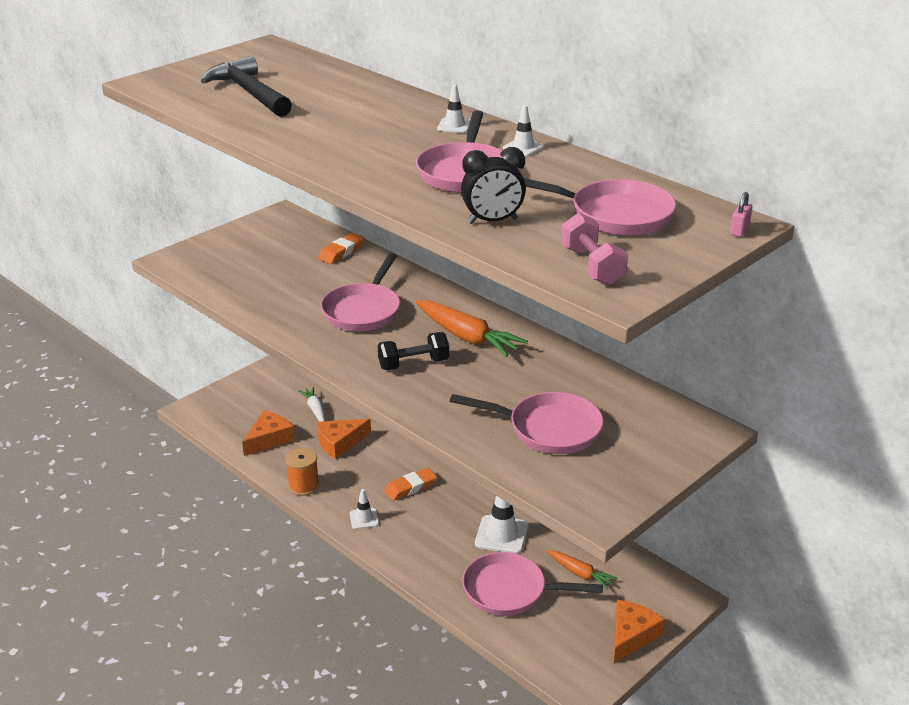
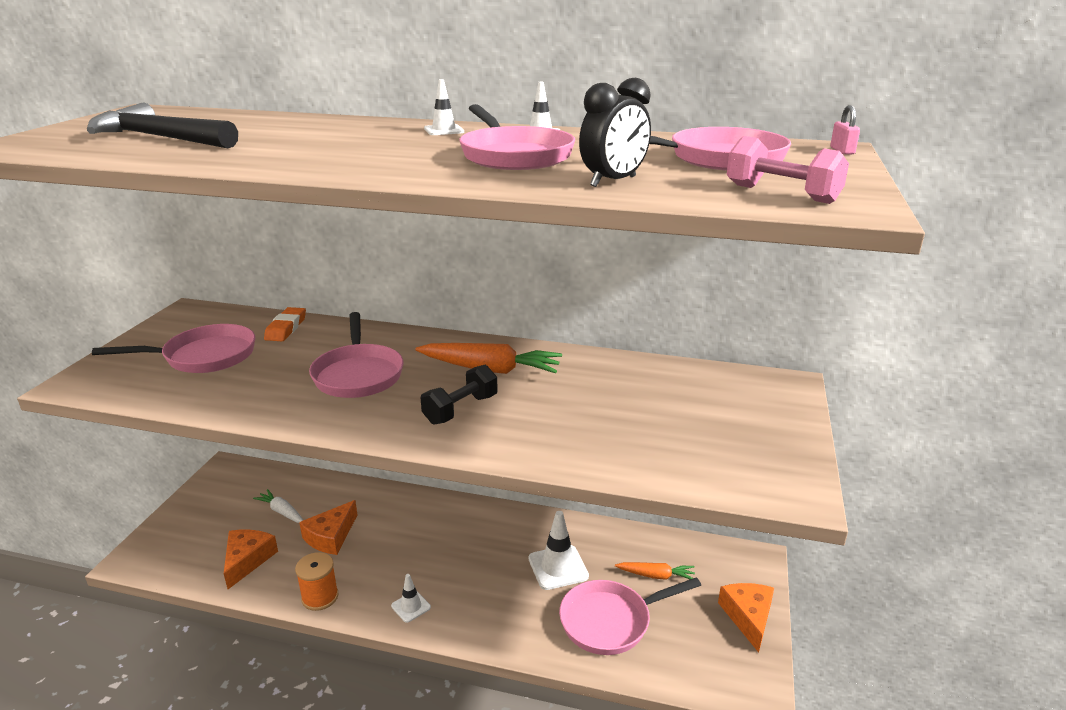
camera: 30 degrees left, 5 degrees down
orange eraser [384,468,437,501] -> none
pink pan [450,392,604,454] -> pink pan moved to [92,324,255,373]

